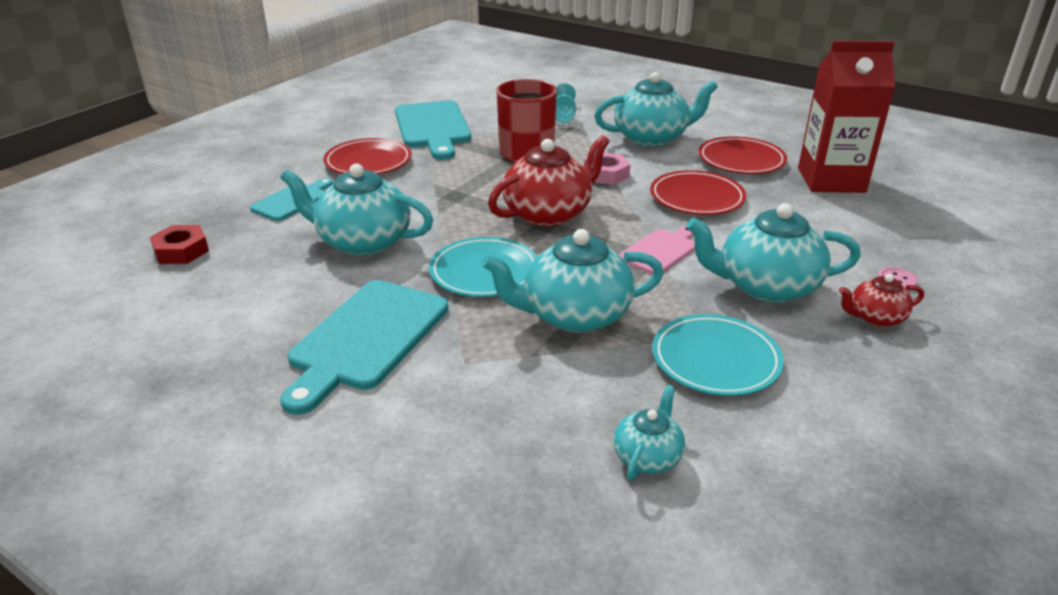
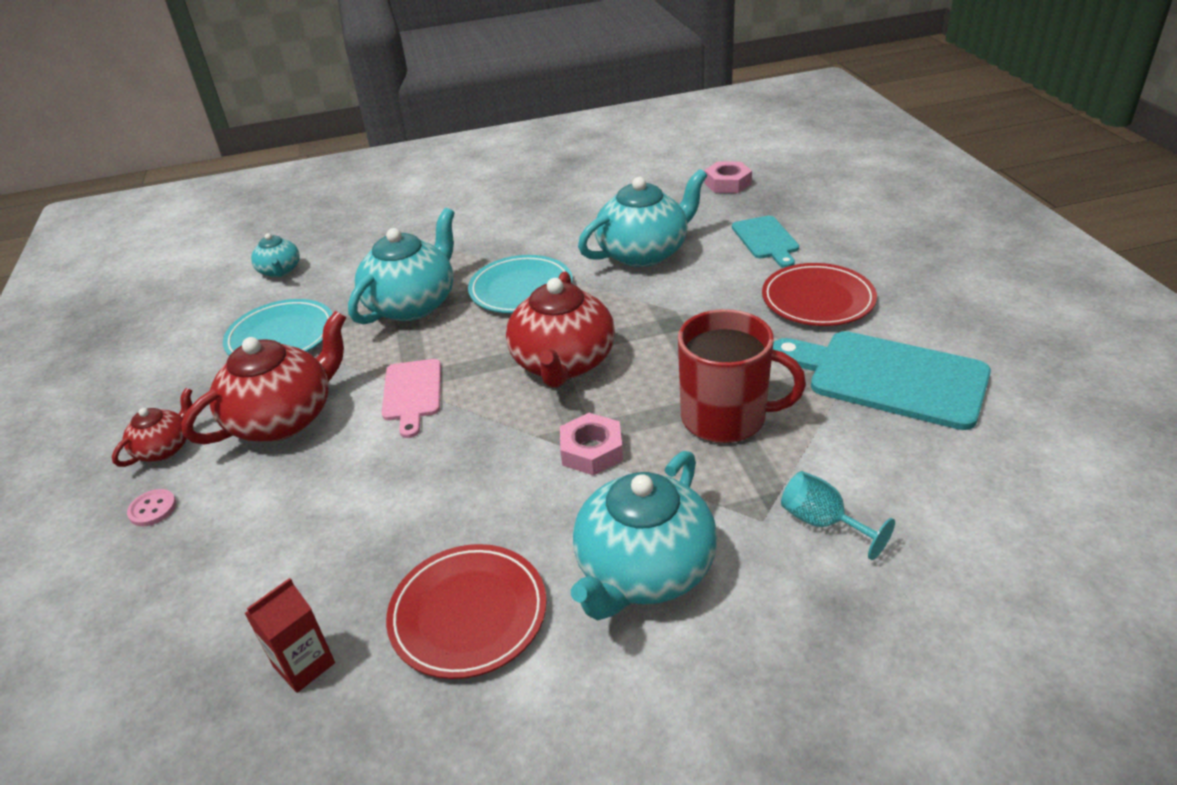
camera: 135 degrees right, 5 degrees up
red nut [150,225,209,264] -> pink nut [704,161,752,193]
turquoise cutting board [280,280,448,415] -> none
red plate [650,170,746,215] -> none
turquoise teapot [686,203,861,303] -> red teapot [181,311,346,445]
red carton [798,41,895,193] -> red carton [244,578,335,693], size x0.46

